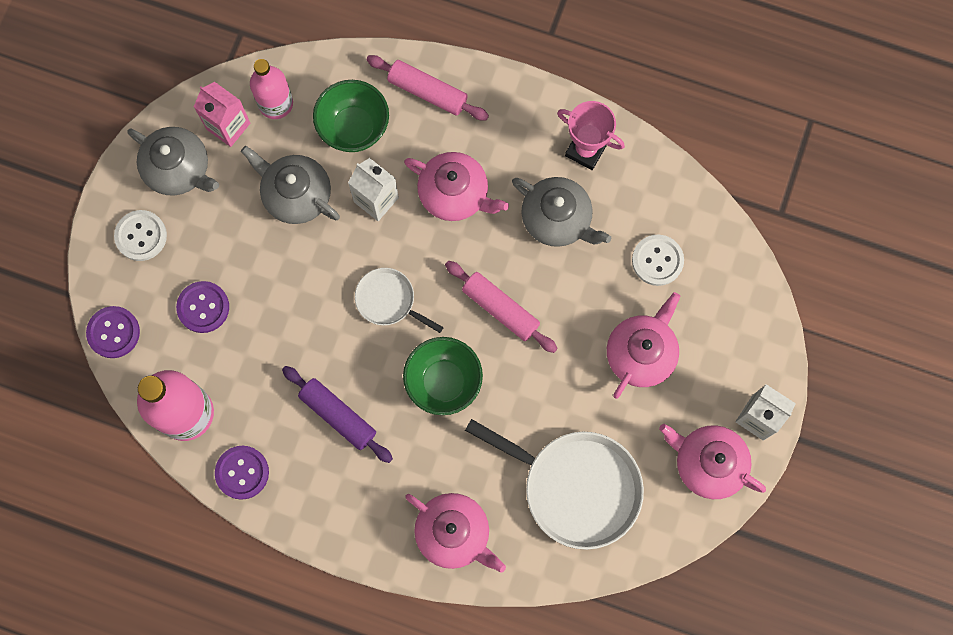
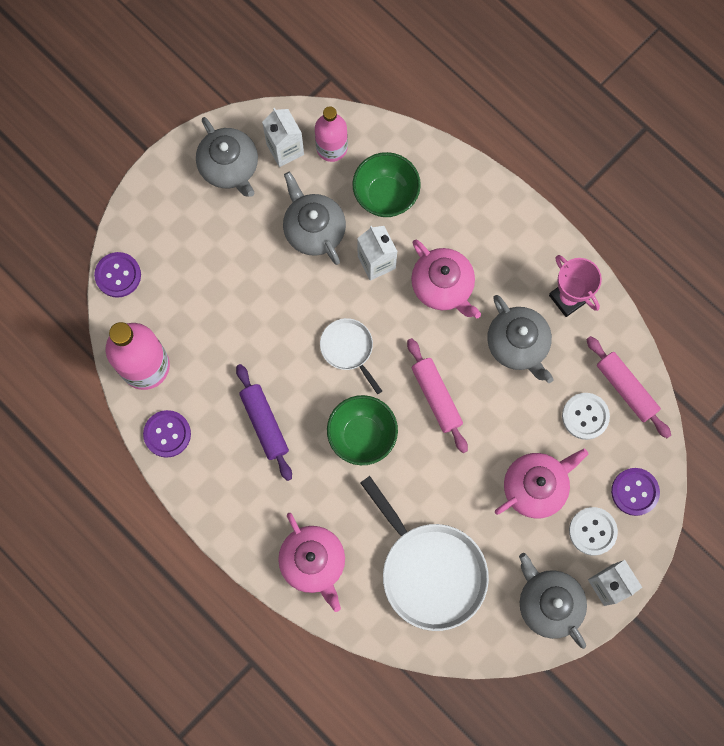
camera: 25 degrees right, 0 degrees up
white button [114,210,167,261] -> white button moved to [569,507,618,555]
purple button [176,281,229,333] -> purple button moved to [611,468,660,516]
pink carton [194,82,250,147] -> white carton [262,108,304,167]
pink rolling pin [367,55,489,120] -> pink rolling pin moved to [586,336,671,438]
pink teapot [659,424,766,499] -> grey teapot [519,553,587,649]

